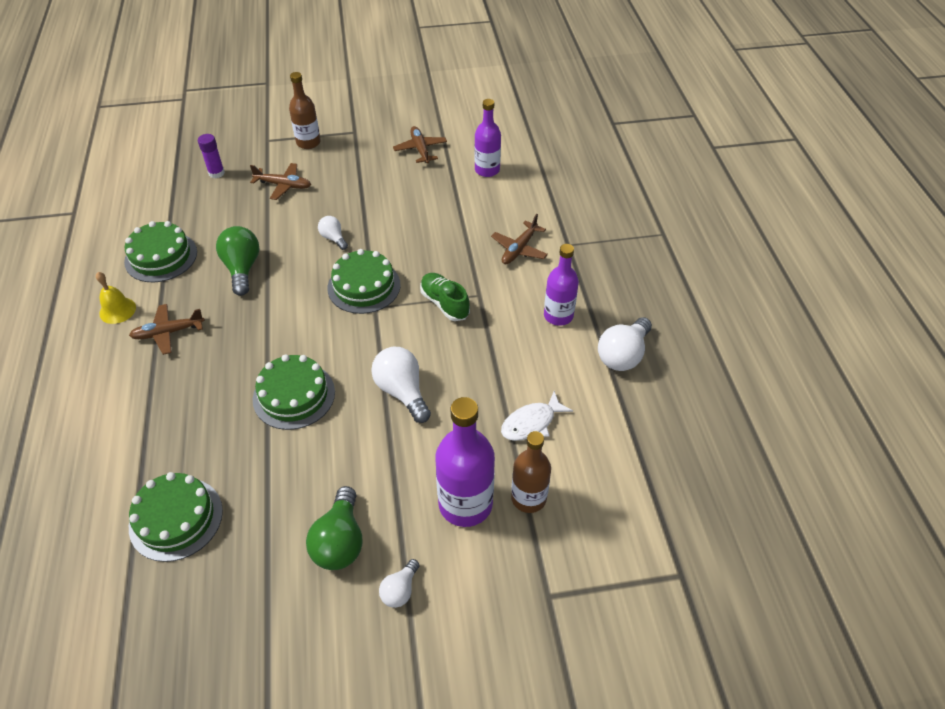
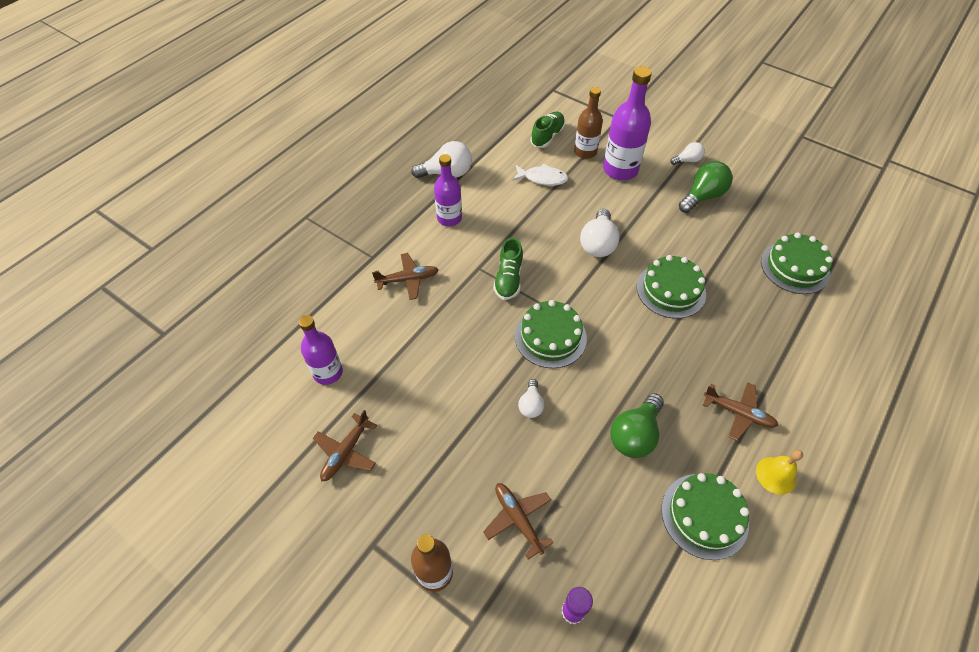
camera: 135 degrees left, 5 degrees up
none -> green shoe [530,112,565,148]

